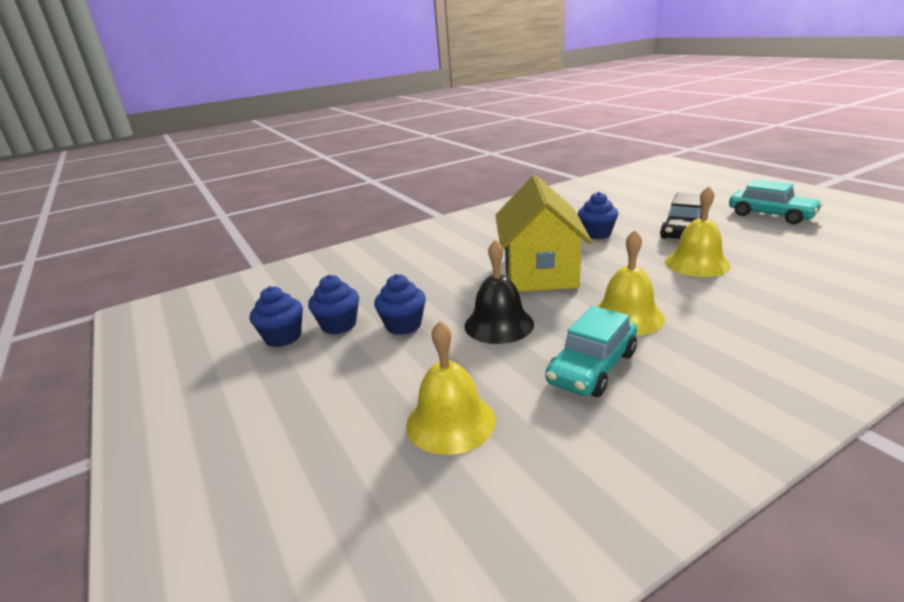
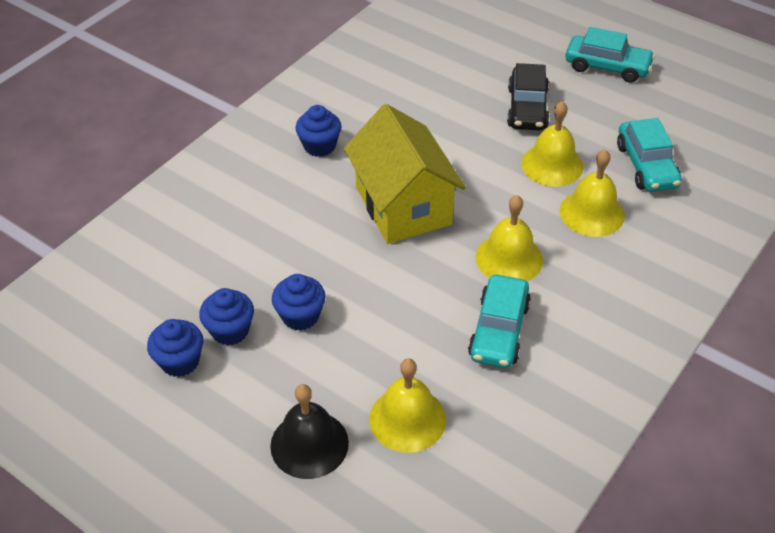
camera: 25 degrees left, 20 degrees up
black bell [465,240,534,344] -> black bell moved to [270,384,349,479]
blue cupcake [578,192,618,239] -> blue cupcake moved to [295,105,341,157]
none -> yellow bell [559,149,625,237]
none -> turquoise car [617,118,682,192]

